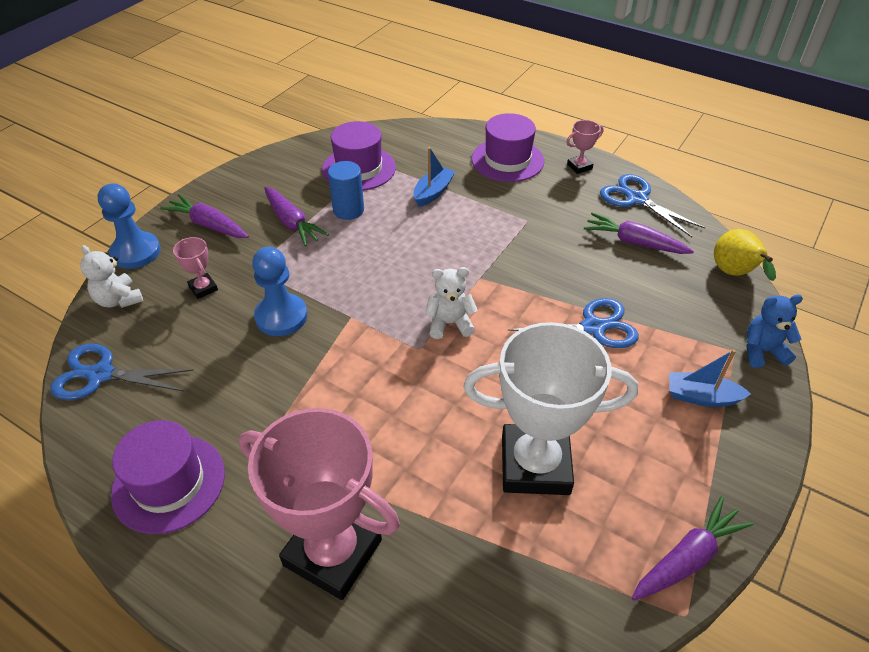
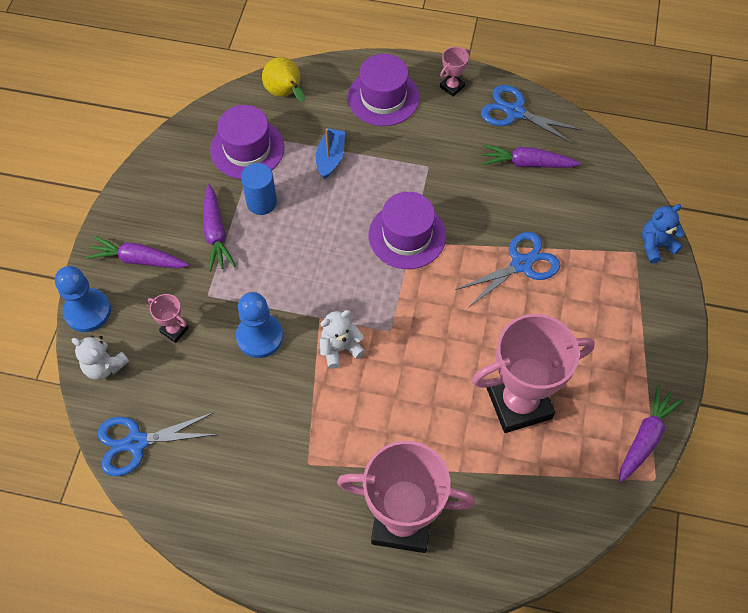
camera: 20 degrees left, 15 degrees up
purple hat [111,420,225,534] -> purple hat moved to [369,192,446,269]
purple carrot [264,187,329,246] -> purple carrot turned 45 degrees clockwise [203,184,236,272]
white teddy bear [425,267,478,339] -> white teddy bear moved to [320,310,365,369]
white trophy [463,322,638,495] -> pink trophy [472,314,595,433]
blue boat [669,349,751,407] -> none
yellow pear [714,229,776,281] -> yellow pear moved to [262,57,305,102]

